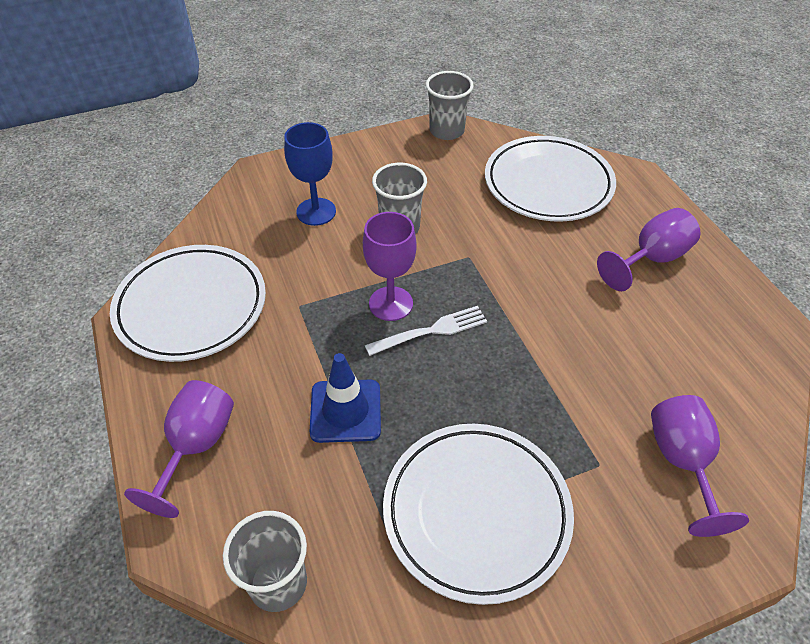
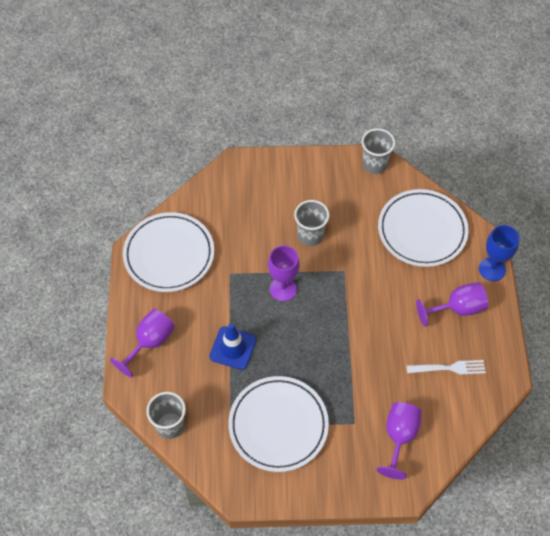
camera: 20 degrees right, 10 degrees up
blue goblet [284,122,336,226] -> blue goblet moved to [479,225,520,281]
white fork [365,306,487,356] -> white fork moved to [406,360,486,374]

